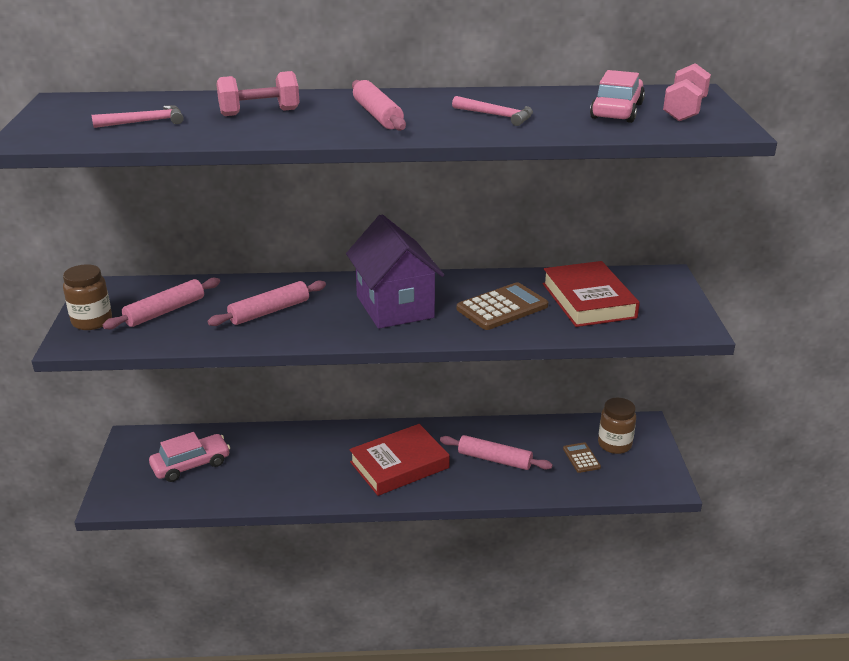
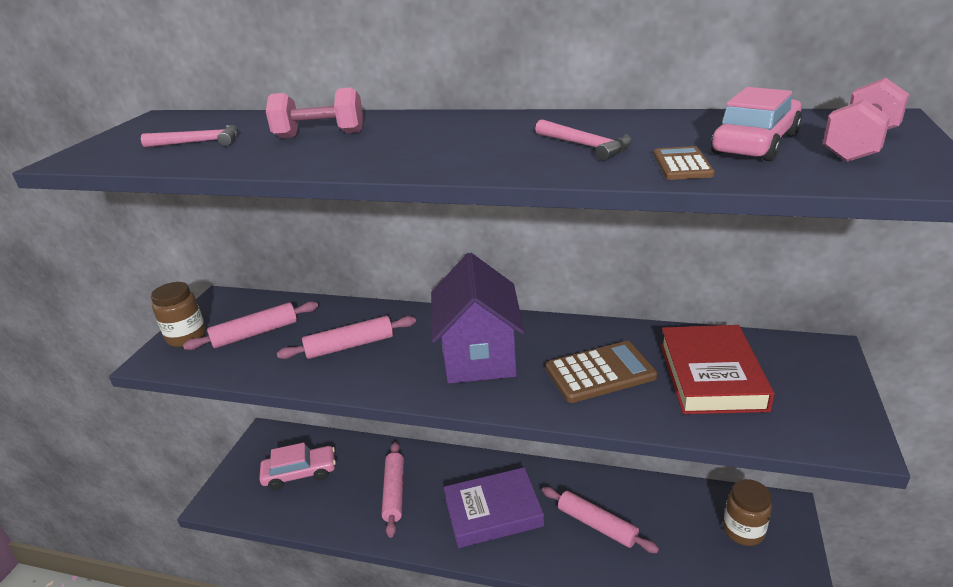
camera: 20 degrees right, 0 degrees up
red book [349,424,450,496] -> purple book [444,467,544,548]
pink rolling pin [352,80,406,131] -> pink rolling pin moved to [382,442,404,538]
brown calculator [563,442,601,473] -> brown calculator moved to [654,146,715,180]

